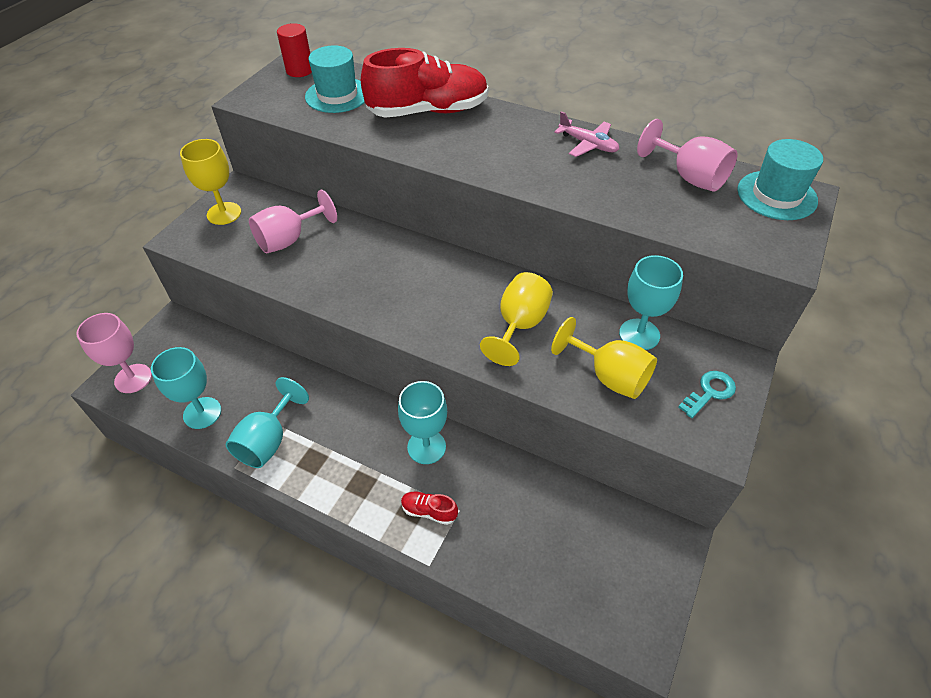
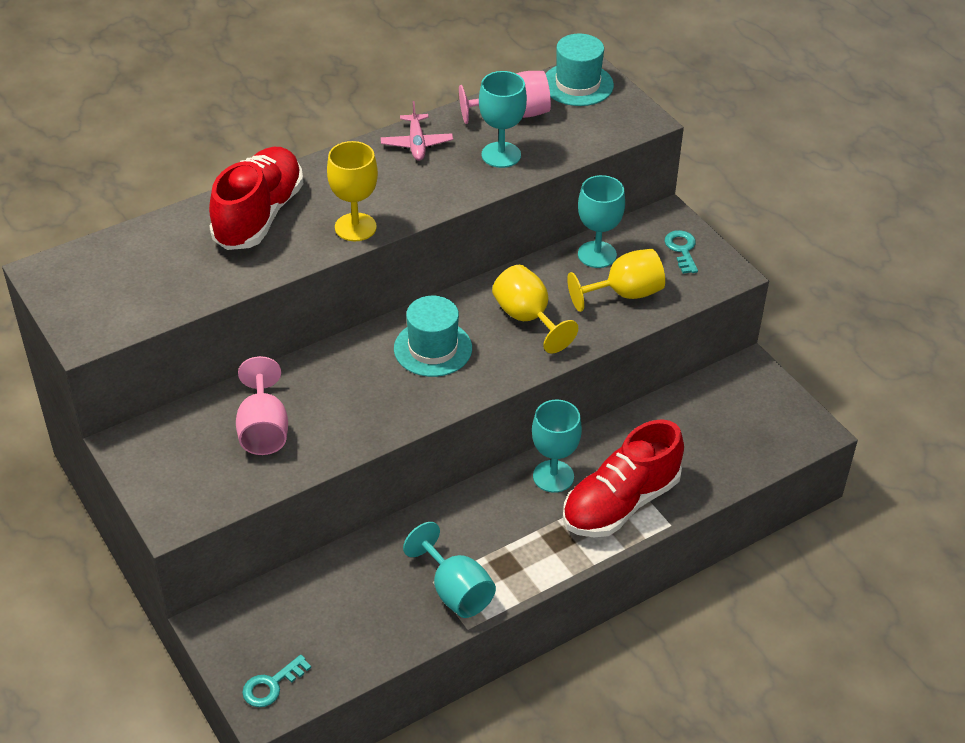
camera: 60 degrees left, 5 degrees down
pink goblet [76,313,152,393] -> turquoise key [242,655,311,707]
turquoise goblet [151,347,221,429] -> turquoise goblet moved to [479,71,527,168]
yellow goblet [180,139,241,225] -> yellow goblet moved to [327,141,378,241]
red cylinder [277,23,312,77] -> none
turquoise hat [305,45,365,113] -> turquoise hat moved to [394,296,472,377]
red shoe [401,491,458,525] -> red shoe [563,419,684,537], size x2.44
pink plane [554,111,619,157] -> pink plane turned 105 degrees clockwise [381,101,453,161]

